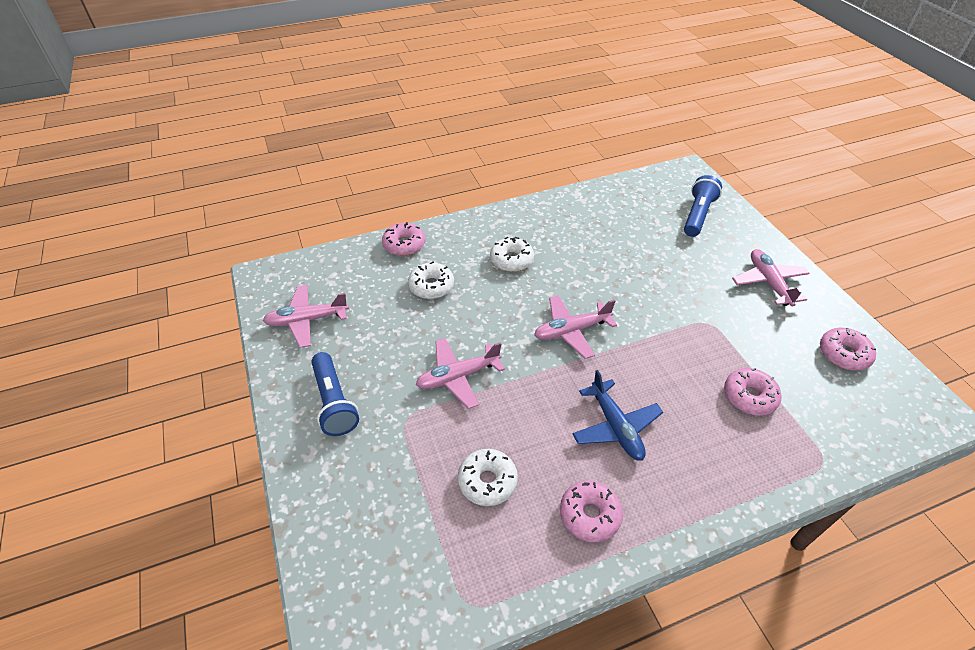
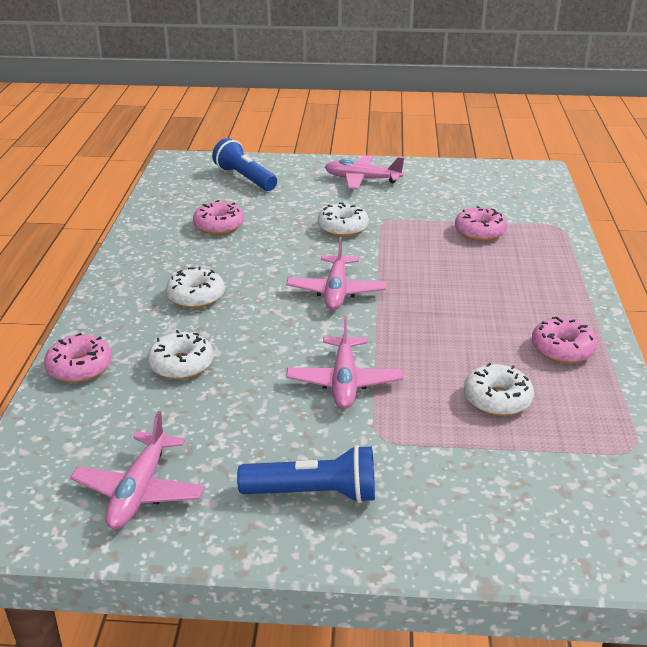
camera: 65 degrees left, 15 degrees down
blue plane [572,370,663,460] -> none
pink donut [820,328,876,371] -> pink donut moved to [193,200,244,235]
none -> white donut [318,203,369,237]

